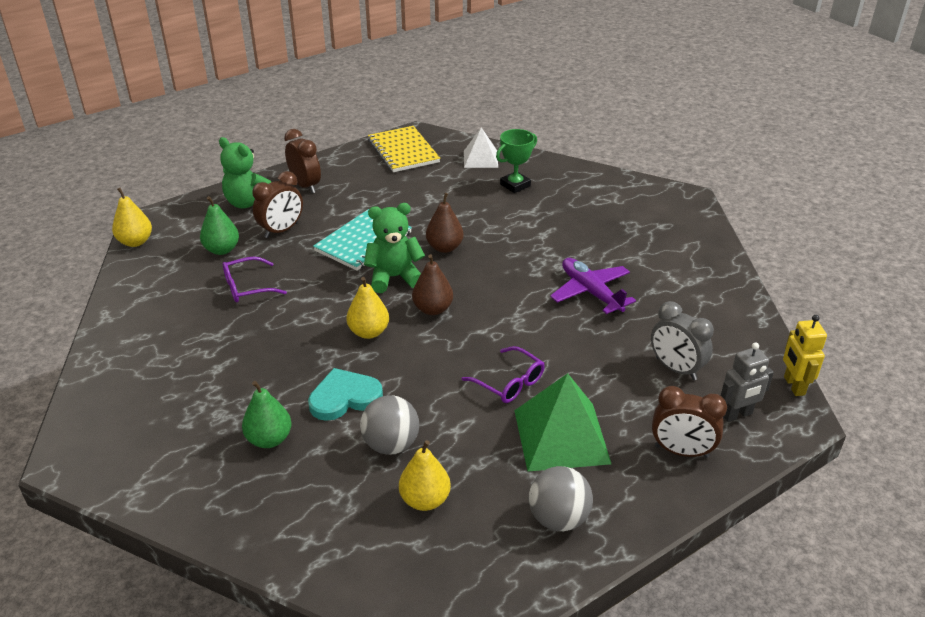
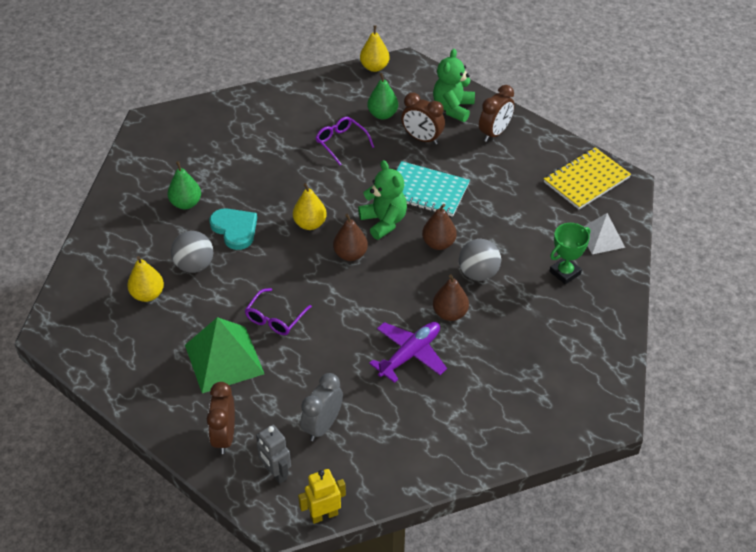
camera: 75 degrees right, 10 degrees up
green trophy [496,129,537,193] -> green trophy turned 75 degrees counterclockwise [550,223,590,285]
grey ball [529,466,593,531] -> grey ball moved to [459,239,501,281]
none -> brown pear [433,275,469,321]

